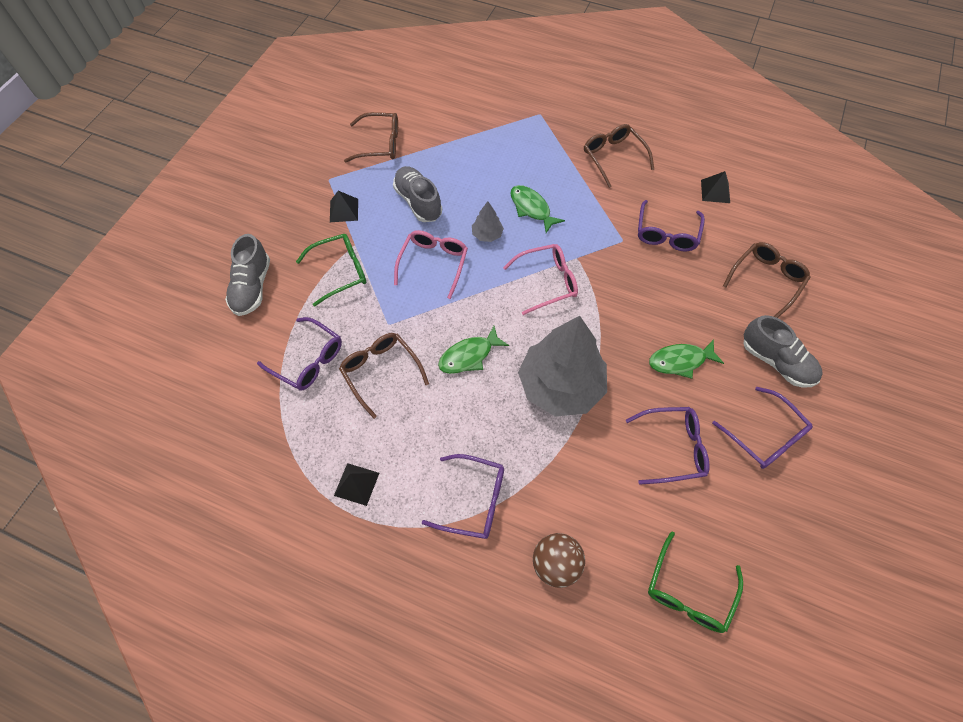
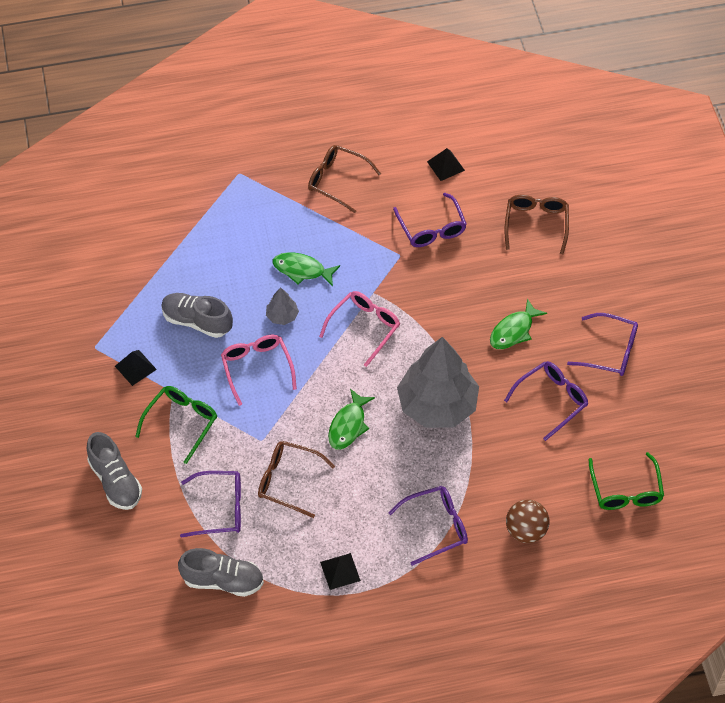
camera: 35 degrees left, 5 degrees down
brown glasses [344,112,398,162] -> none
grey shoe [743,315,823,388] -> grey shoe moved to [178,548,264,597]

